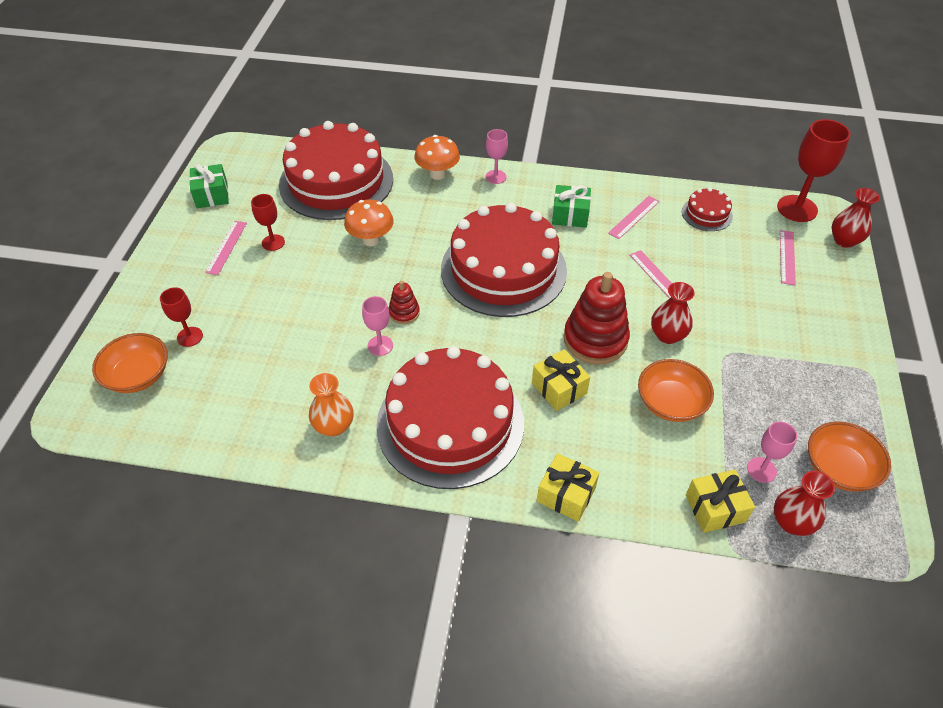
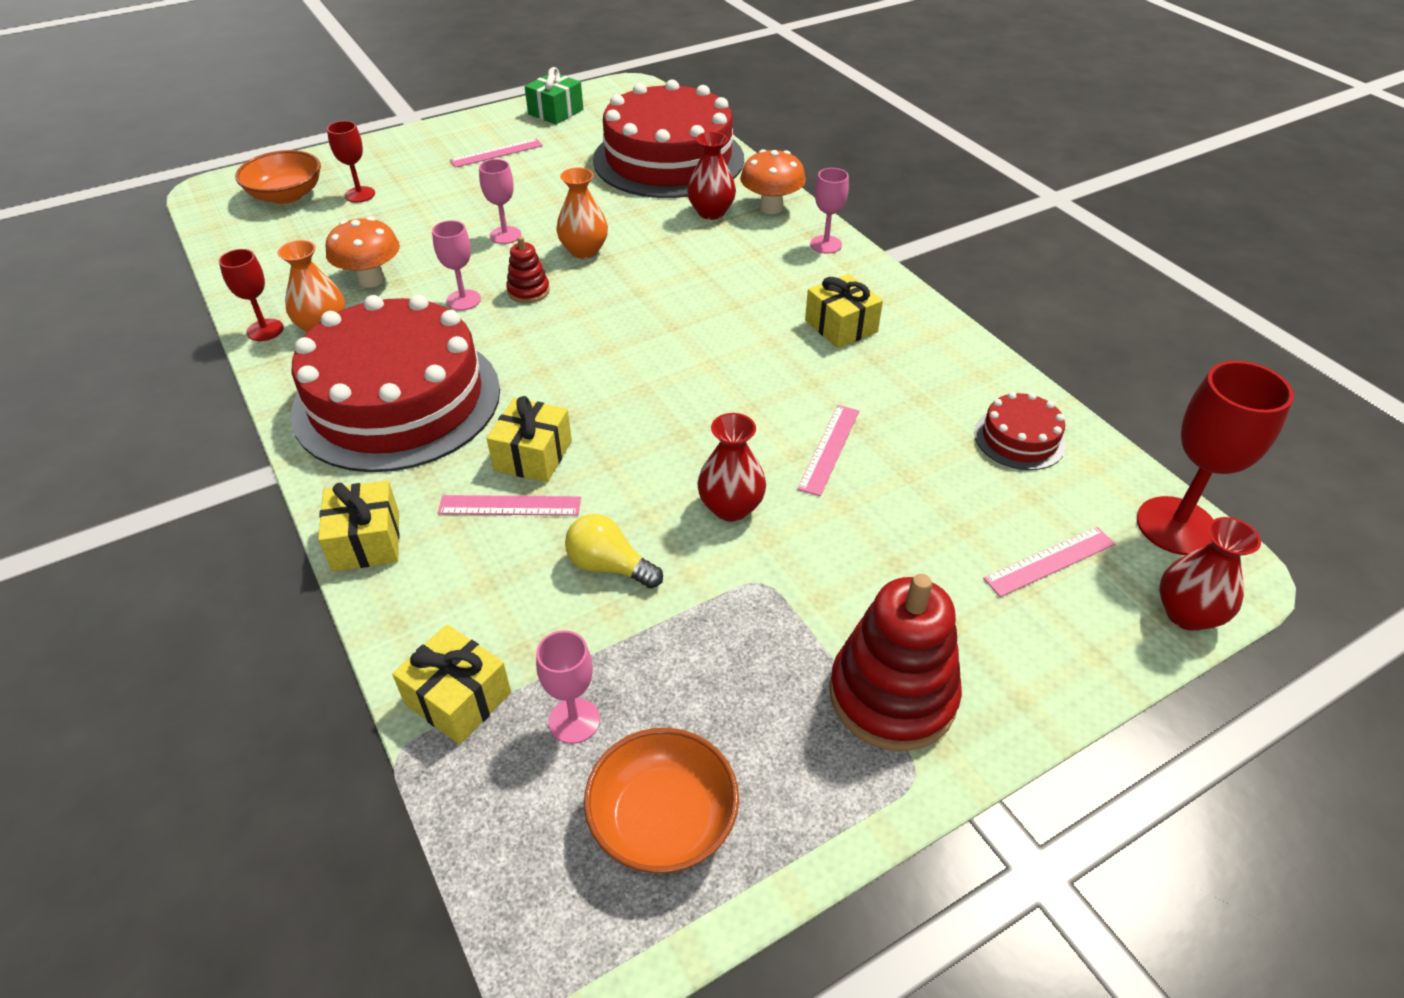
camera: 50 degrees right, 5 degrees down
red goblet [251,194,285,251] -> red goblet moved to [219,249,284,341]
orange mushroom [344,200,394,246] -> orange mushroom moved to [326,217,400,288]
red cake [441,203,567,317] -> none
green gift [552,185,591,228] -> yellow gift [805,274,883,348]
red stacking toy [564,272,630,364] -> red stacking toy moved to [829,574,962,751]
pink ruler [608,196,659,239] -> pink ruler moved to [438,495,581,516]
orange bowl [638,359,714,422] -> yellow light bulb [565,514,663,588]
red vase [774,471,835,536] -> red vase moved to [687,131,736,220]
none -> pink goblet [479,159,521,244]
none -> orange vase [556,167,608,259]

